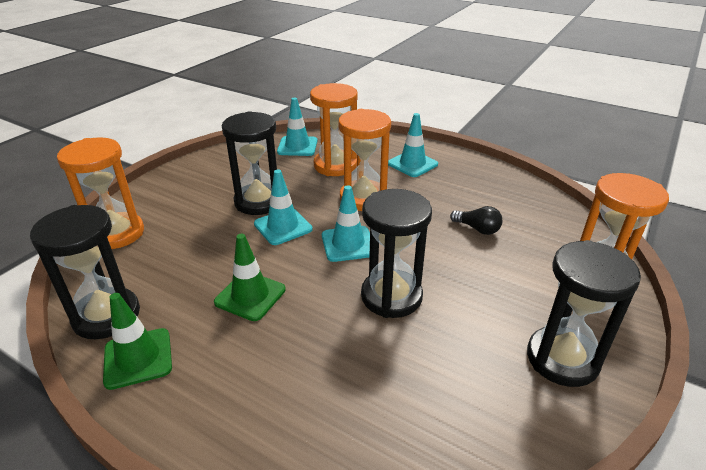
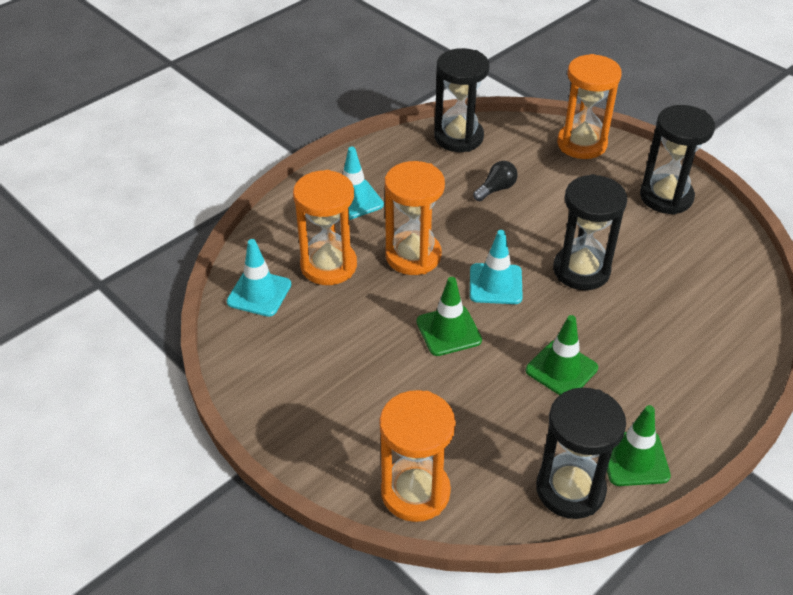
camera: 75 degrees left, 10 degrees up
black hourglass [222,111,277,215] -> black hourglass moved to [434,48,490,152]
turquoise traffic cone [254,170,313,245] -> green traffic cone [416,277,482,356]

